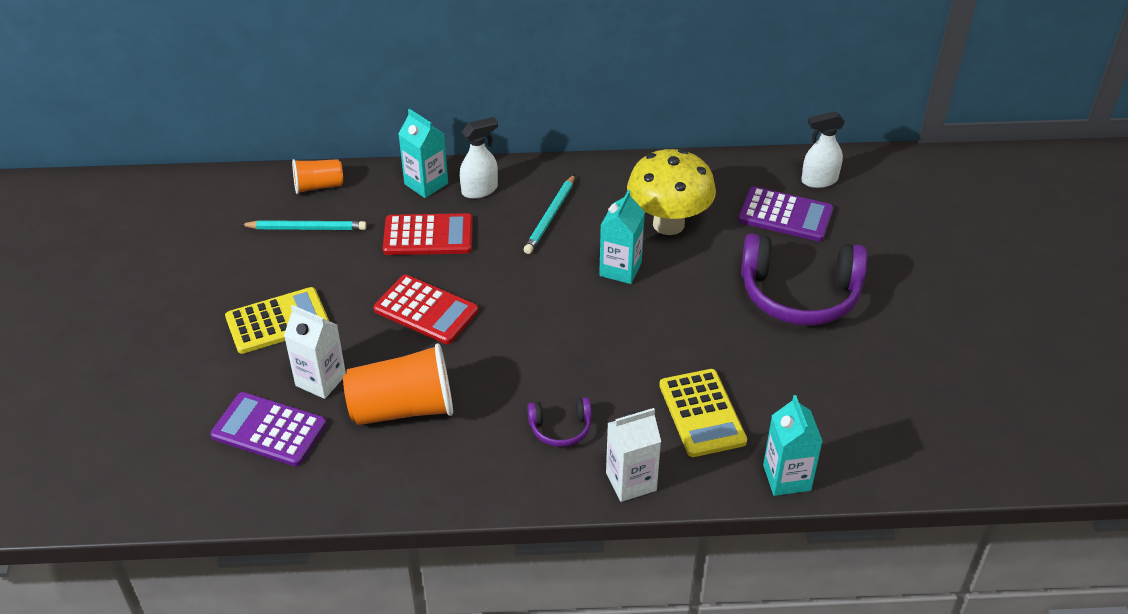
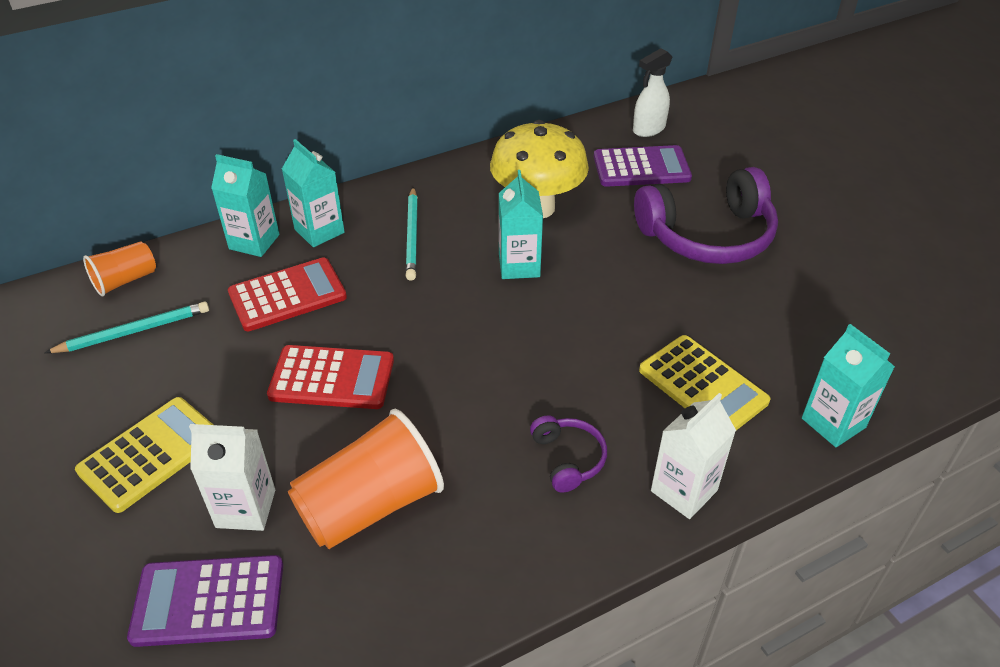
camera: 25 degrees left, 0 degrees up
white spray bottle [460,117,498,199] -> turquoise carton [282,139,345,247]
purple headphones [527,397,592,447] -> purple headphones turned 75 degrees counterclockwise [530,415,607,493]

